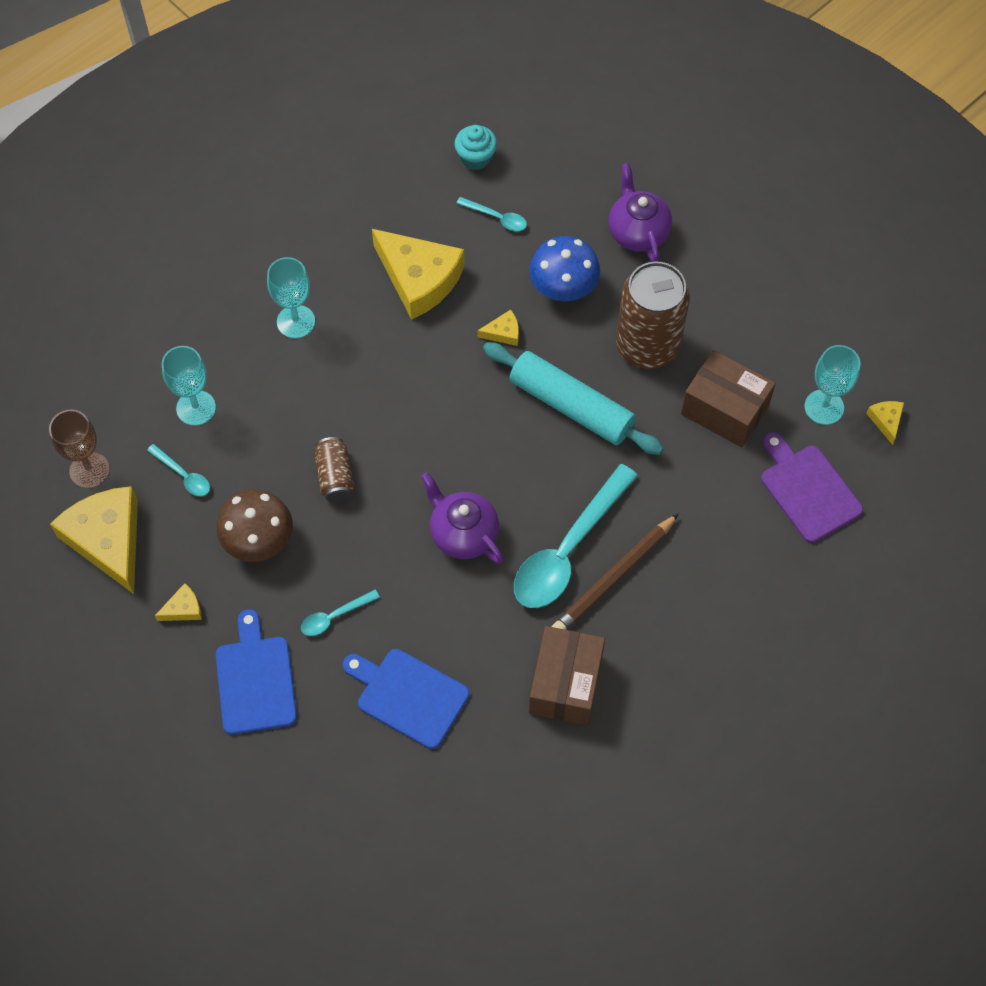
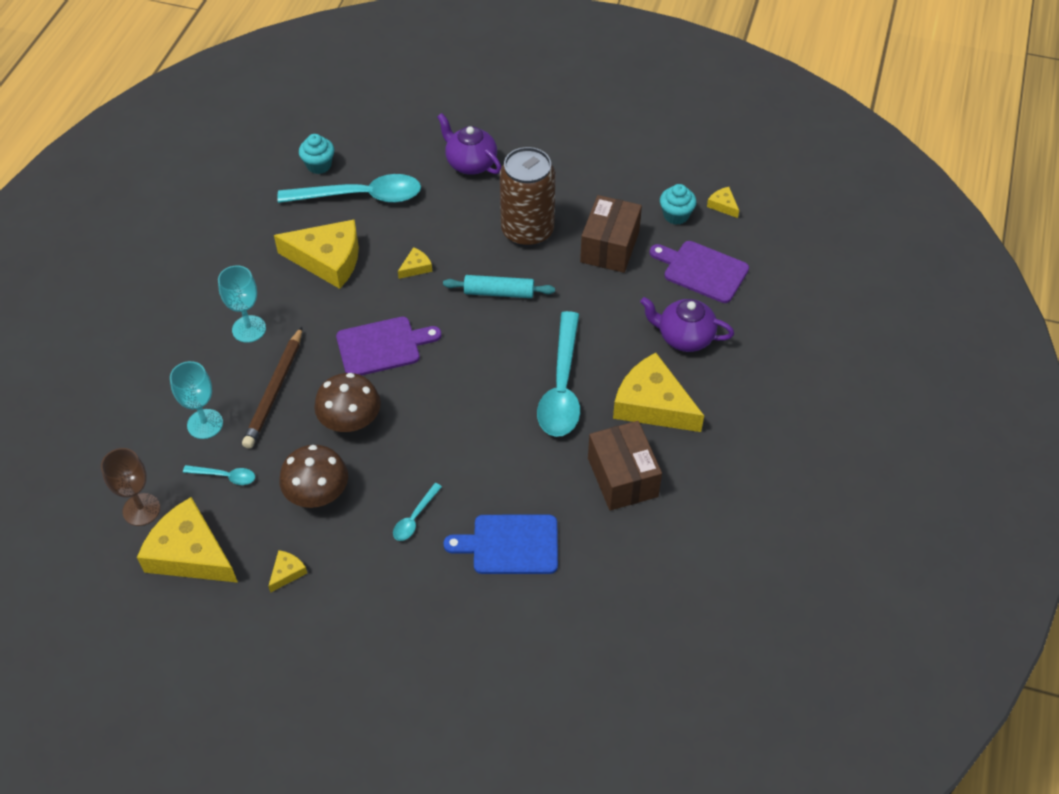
camera: 30 degrees left, 10 degrees down
blue cutting board [216,609,297,735] -> none
brown can [314,437,354,502] -> brown mushroom [314,373,381,432]
purple teapot [421,472,504,564] -> purple teapot moved to [640,297,734,352]
turquoise spoon [456,197,527,231] -> turquoise spoon [277,174,421,203], size x2.24
turquoise rolling pin [483,342,664,455] -> turquoise rolling pin [443,275,555,298], size x0.64
blue mushroom [529,236,600,301] -> none
brown pencil [552,513,679,630] -> brown pencil moved to [242,327,302,449]
brown box [681,350,776,448] -> brown box turned 75 degrees counterclockwise [580,195,642,273]
turquoise goblet [805,345,860,425] -> turquoise cupcake [660,184,697,225]
none -> purple cutting board [336,317,441,376]
none -> yellow cheese [613,353,704,432]

